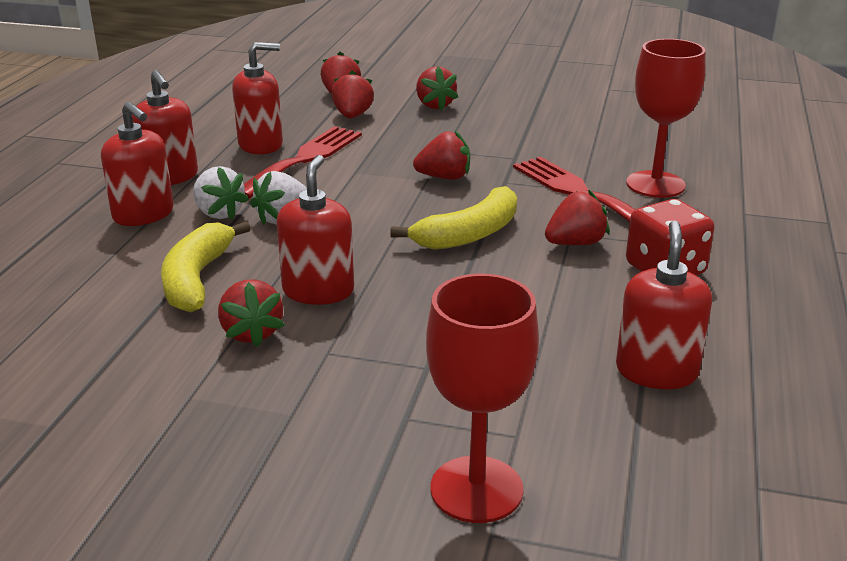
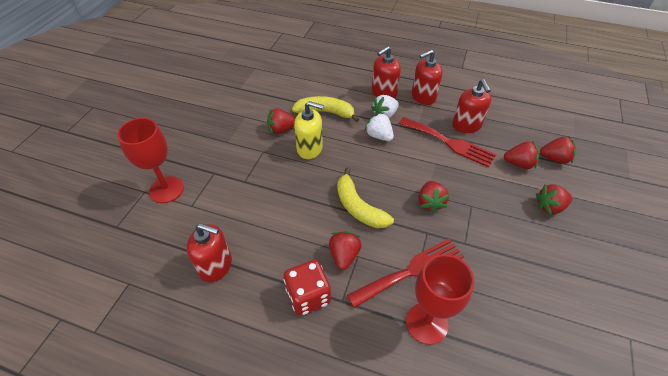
camera: 95 degrees right, 20 degrees up
red soap dispenser [276,155,354,305] -> yellow soap dispenser [294,101,324,159]
red strawberry [545,190,610,245] -> red strawberry turned 150 degrees counterclockwise [329,231,362,270]

